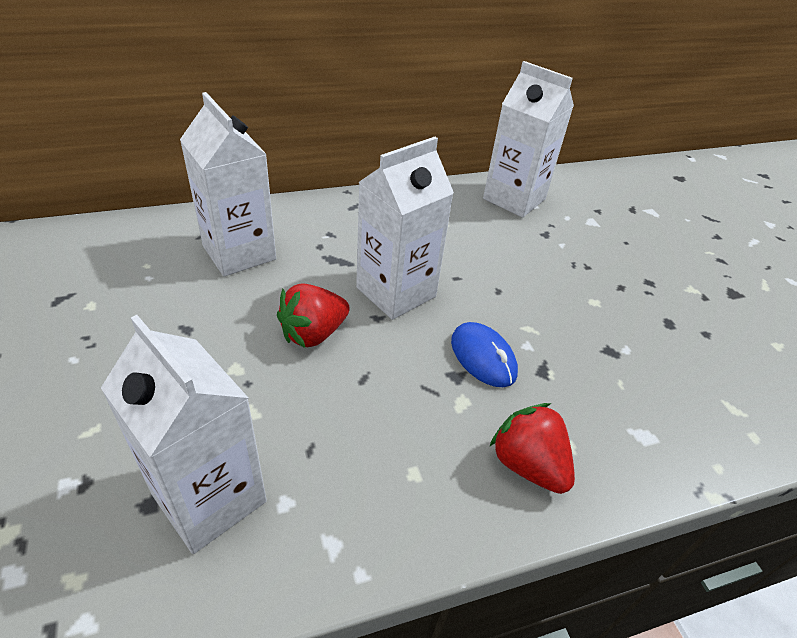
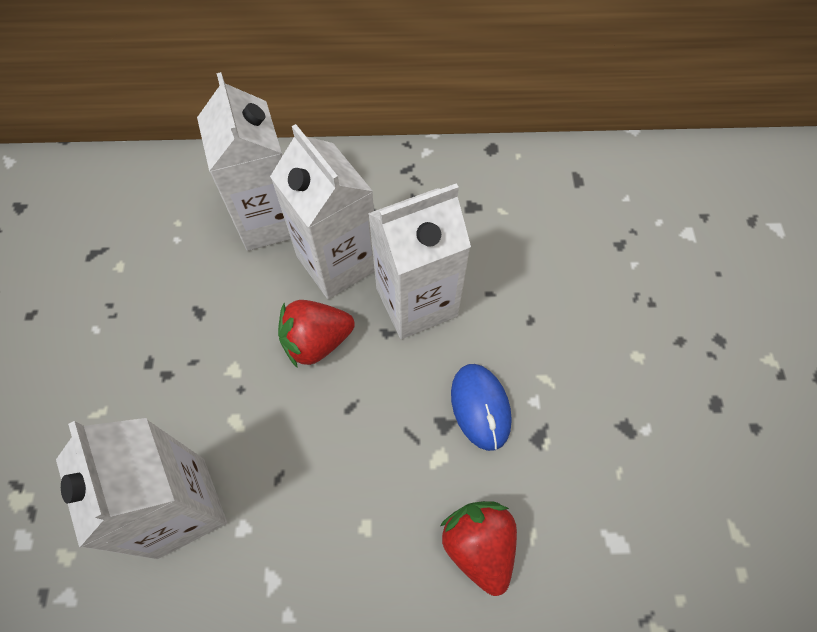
camera: 20 degrees right, 20 degrees up
white carton [483,61,574,218] -> white carton moved to [270,124,375,299]

